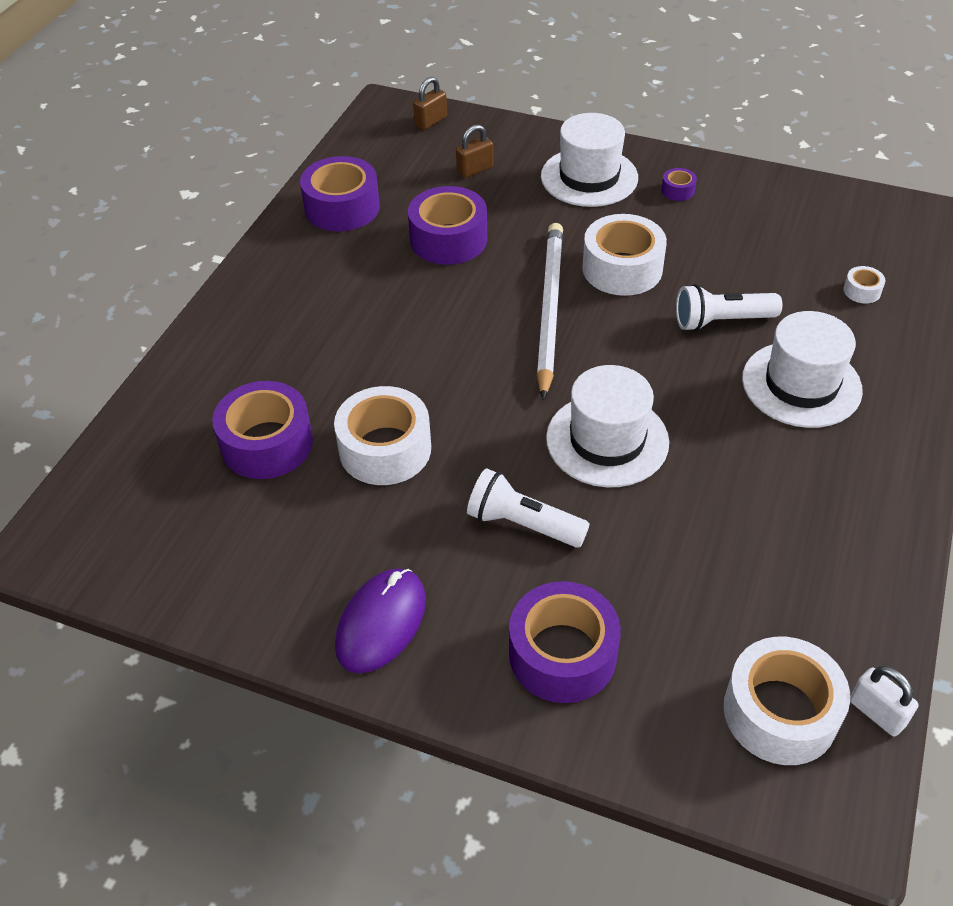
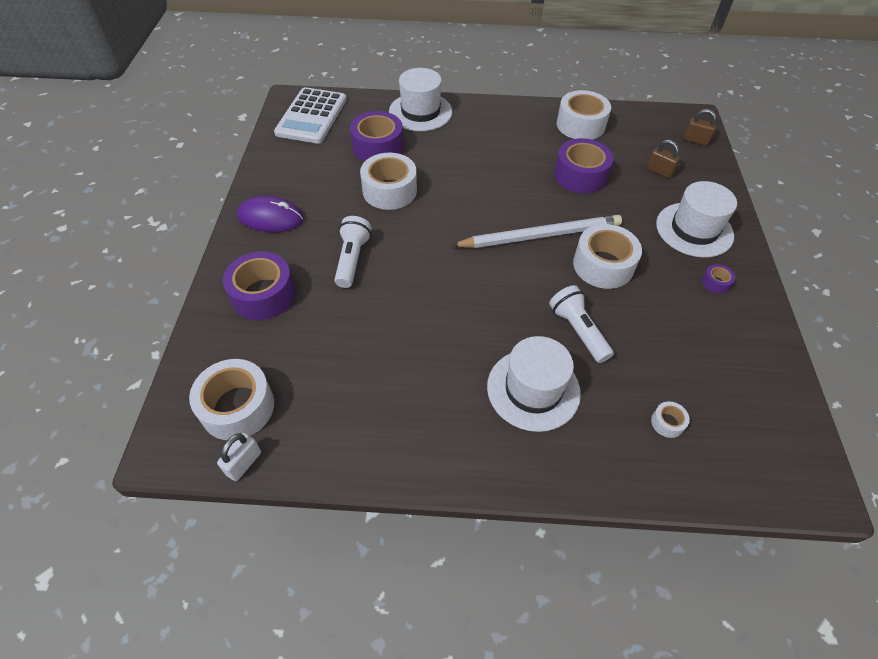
camera: 70 degrees right, 5 degrees up
purple tape [300,156,380,232] -> white tape [557,90,611,139]
white hat [546,365,669,487] -> white hat moved to [389,68,453,131]
none -> white calculator [274,87,347,144]

